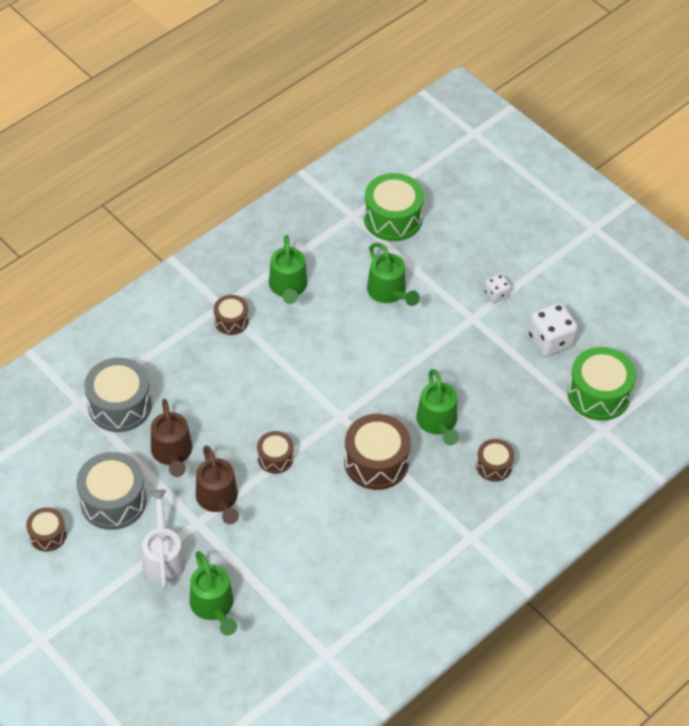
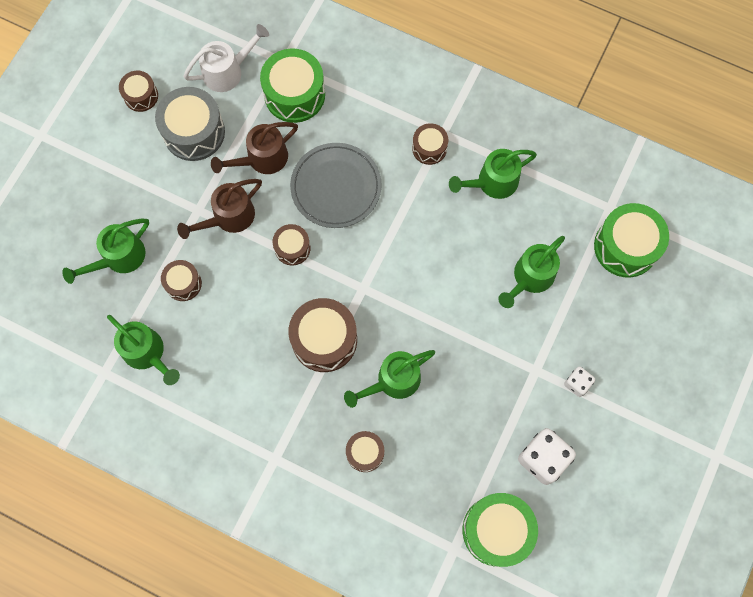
camera: 70 degrees right, 20 degrees up
grey drum [84,358,152,432] -> green drum [260,49,325,123]
white watering can [142,490,186,588] -> white watering can moved to [183,24,269,92]
none -> green watering can [107,315,180,385]
none -> brown drum [161,260,202,301]
none -> grey plate [290,143,382,228]

